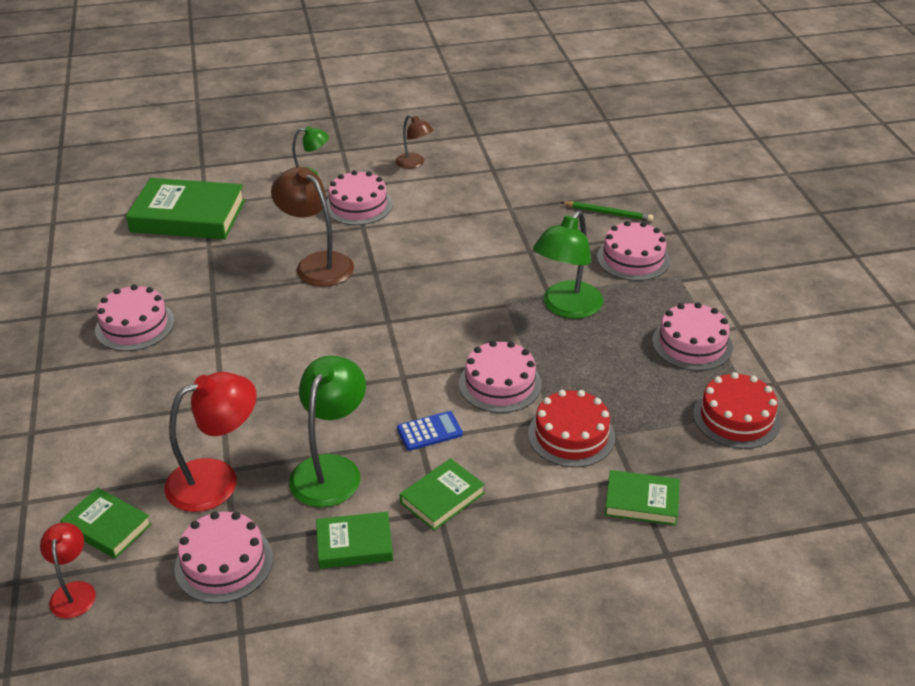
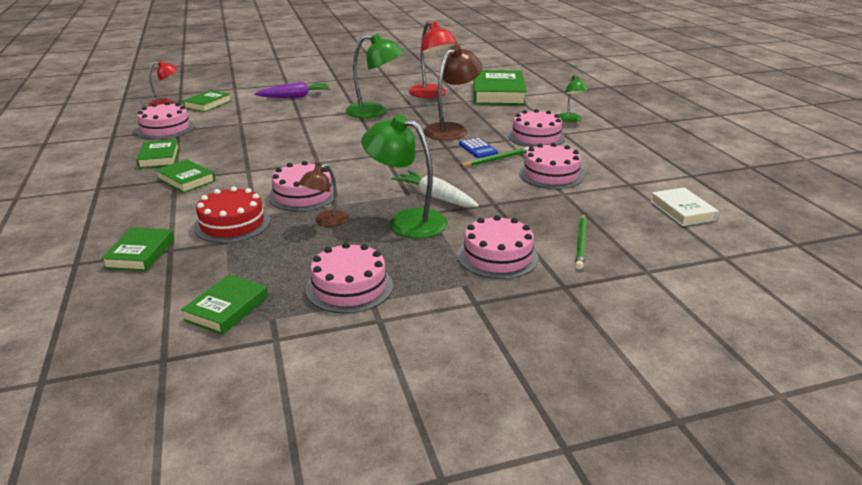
camera: 85 degrees right, 10 degrees down
pink cake [95,284,174,351] -> pink cake moved to [519,143,584,189]
red lamp [164,372,257,512] -> red lamp moved to [408,21,457,98]
green lamp [289,355,366,507] -> green lamp moved to [345,34,404,118]
brown lamp [395,115,433,169] -> brown lamp moved to [298,164,349,227]
blue calculator [397,411,463,451] -> blue calculator moved to [459,138,498,158]
red cake [693,372,781,449] -> green book [181,275,268,335]
none -> purple carrot [255,82,331,98]
none -> white carrot [392,170,479,207]
none -> green pencil [460,147,530,167]
none -> white book [650,187,719,226]

